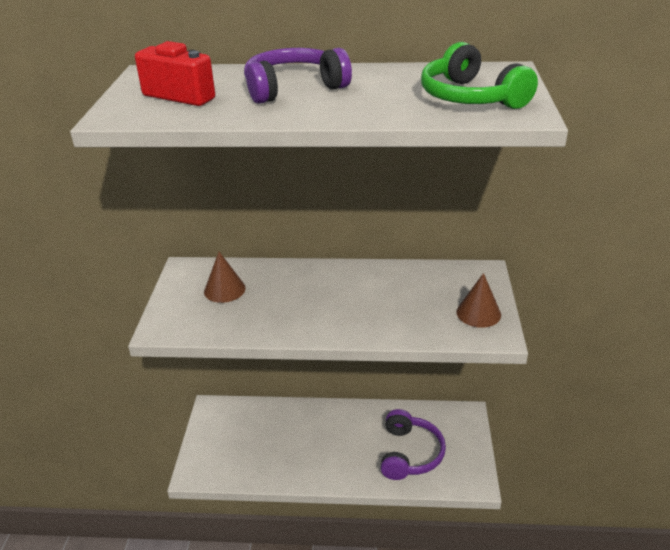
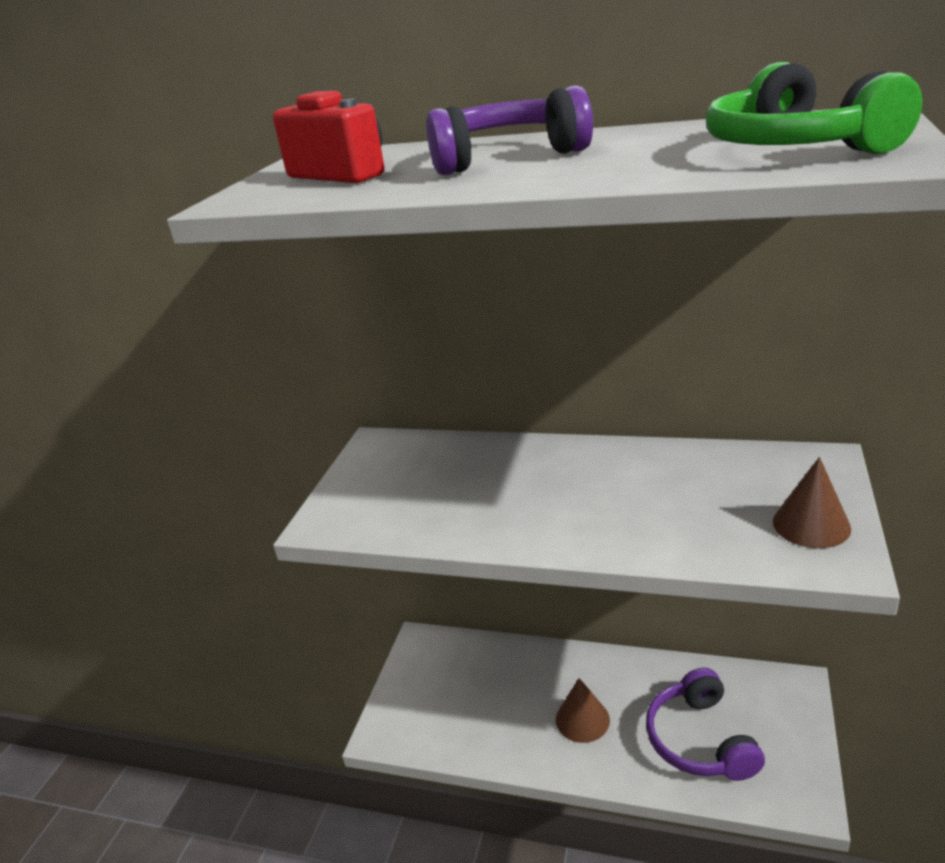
camera: 15 degrees right, 5 degrees down
brown cone [204,252,246,303] -> brown cone moved to [556,678,610,743]
purple headphones [381,409,446,480] -> purple headphones turned 150 degrees clockwise [646,667,765,781]

